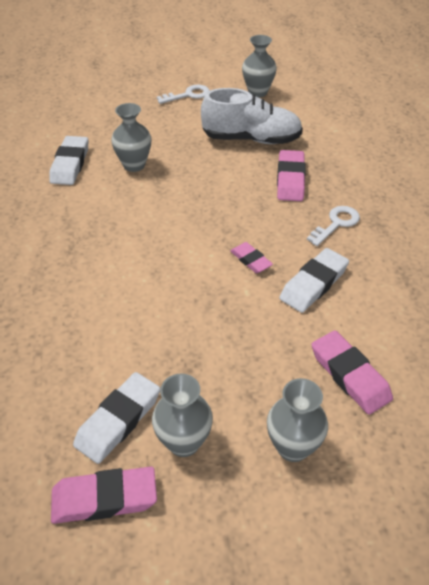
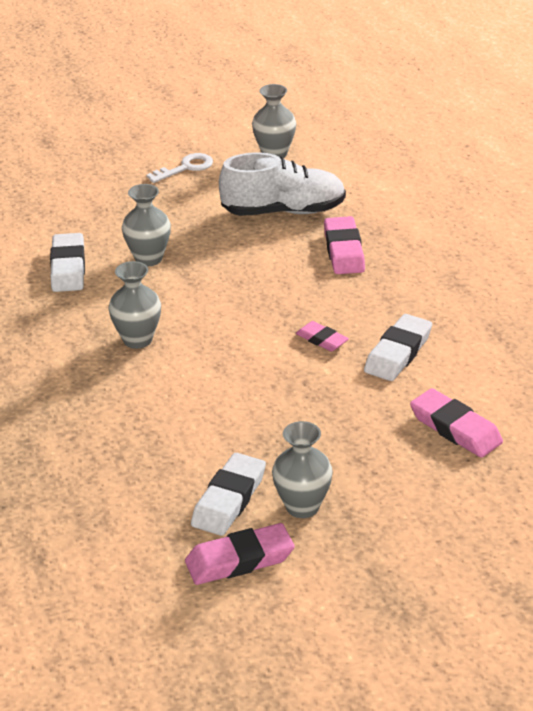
camera: 10 degrees left, 10 degrees down
grey vase [267,378,328,462] -> grey vase moved to [108,261,161,349]
white key [307,206,360,246] -> none

